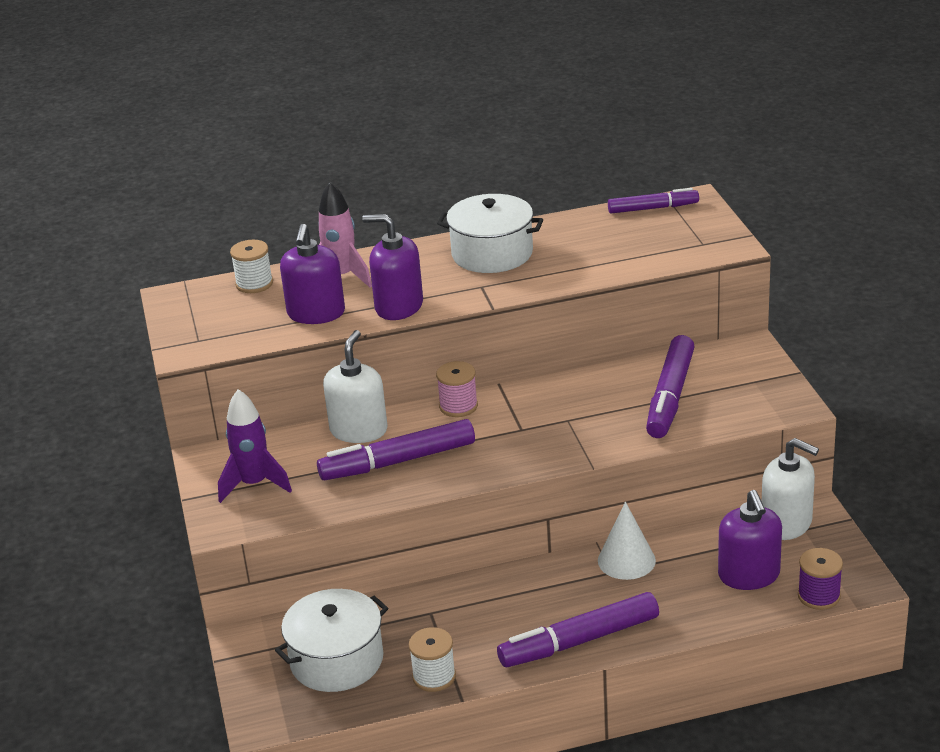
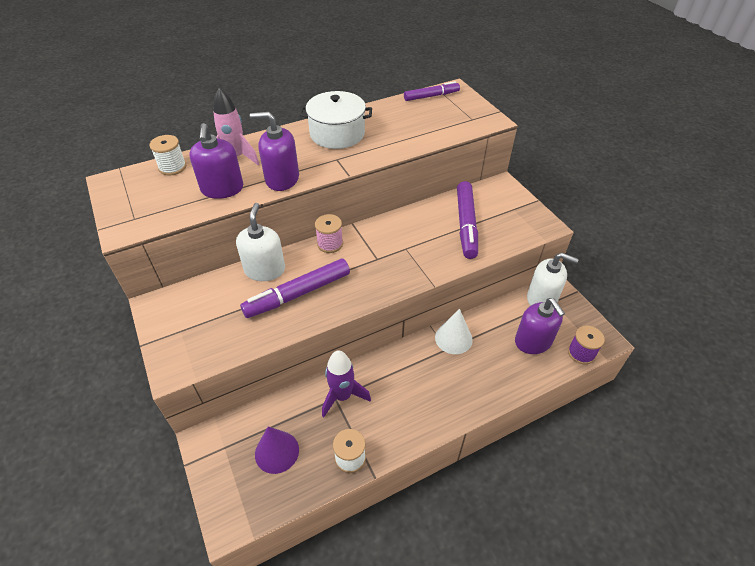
camera: 15 degrees left, 15 degrees up
purple rocket [218,389,292,503] -> purple rocket moved to [322,350,371,418]
white pot [275,589,388,692] -> purple cone [255,426,299,474]
purple marker [497,592,659,667] -> none

